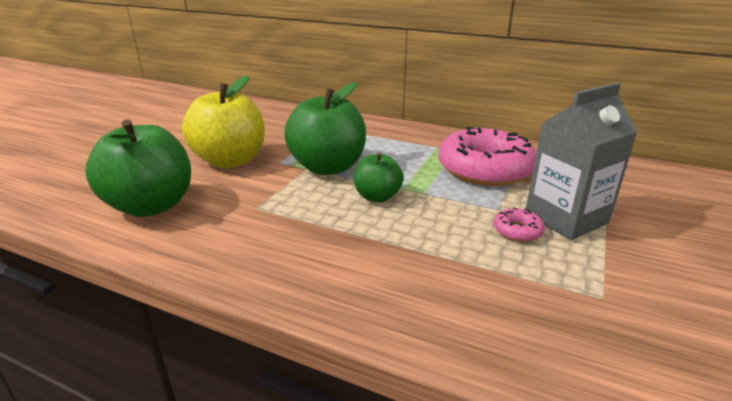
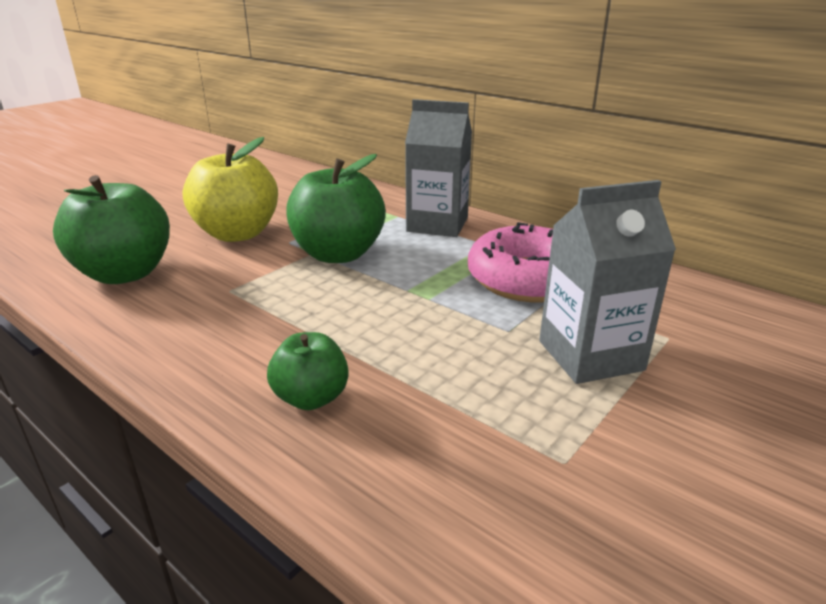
camera: 15 degrees right, 0 degrees up
green apple [354,153,404,202] -> green apple moved to [267,332,349,410]
pink donut [494,207,545,242] -> none
none -> grey carton [405,99,472,237]

